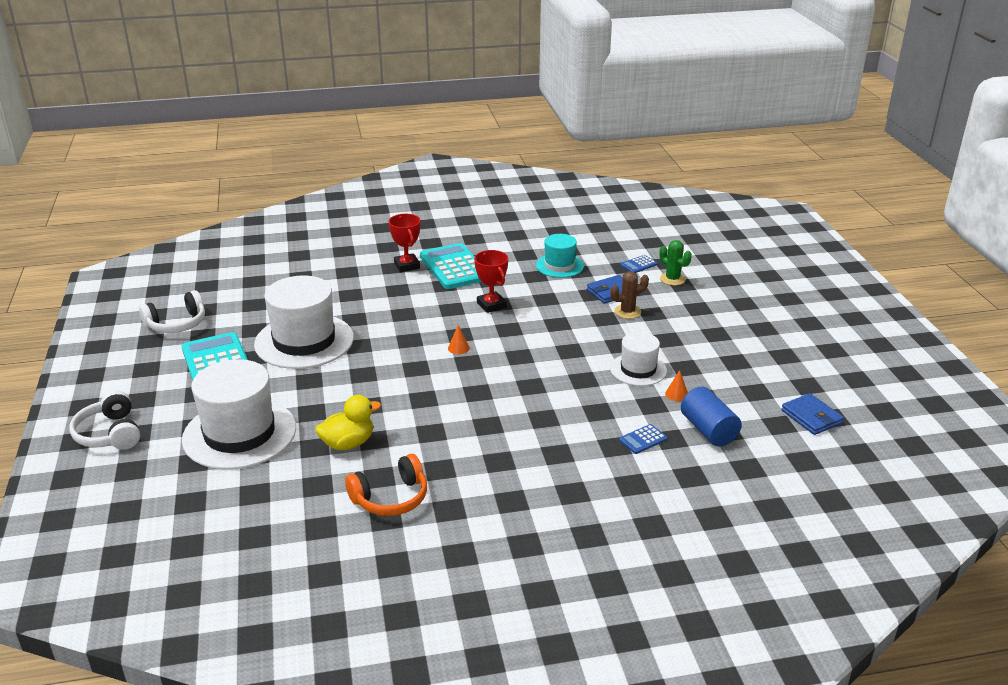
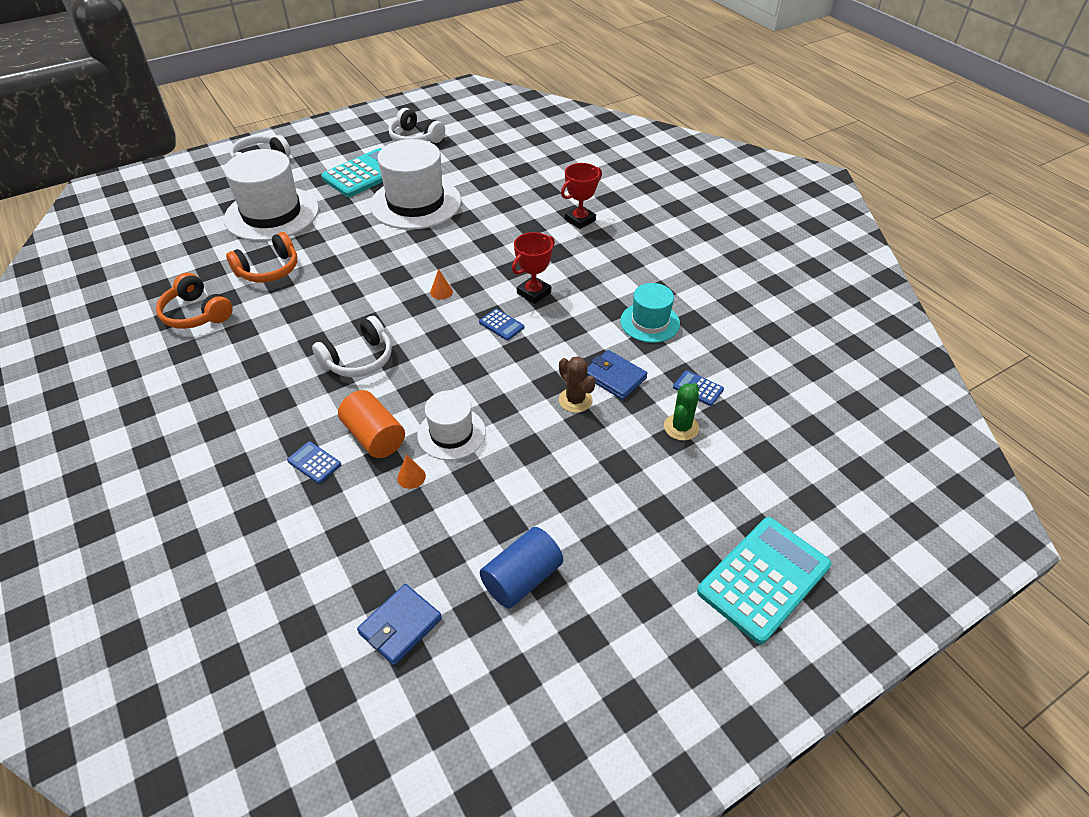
camera: 70 degrees right, 15 degrees up
yellow duck [315,395,381,450] -> orange headphones [226,232,297,283]
turquoise calculator [420,243,481,289] -> turquoise calculator moved to [697,517,831,644]
blue cylinder [681,387,742,446] -> blue cylinder moved to [480,527,563,609]
none -> white headphones [312,316,392,377]
none -> orange cylinder [338,390,405,458]
none -> blue calculator [479,309,525,340]

